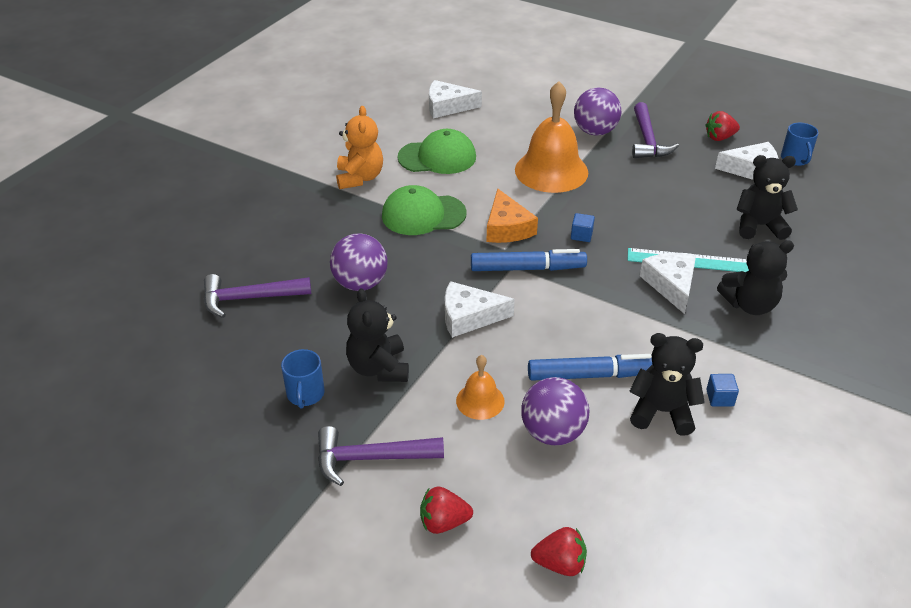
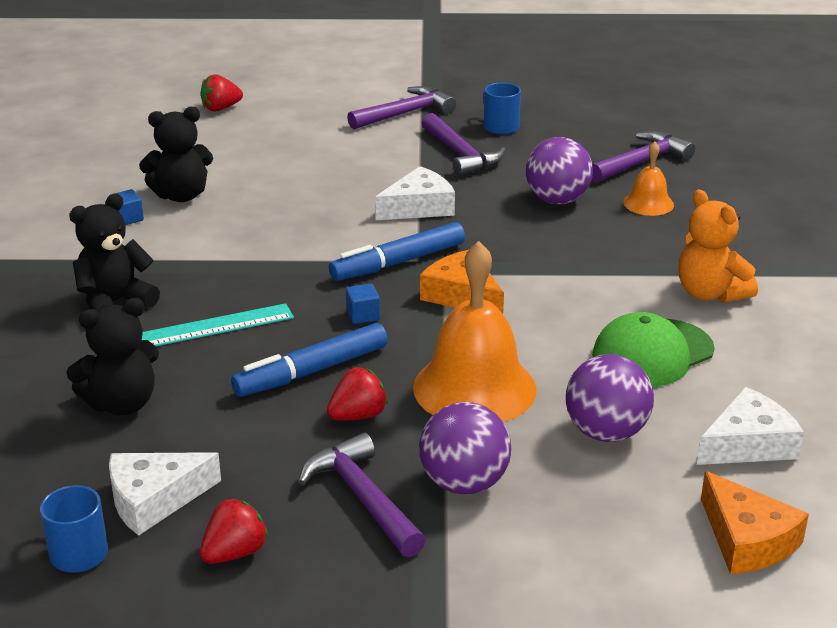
camera: 150 degrees right, 10 degrees down
black teddy bear [346,288,409,382] -> purple hammer [422,113,505,176]
green cap [382,185,467,235] -> none
red strawberry [420,486,473,534] -> red strawberry moved to [327,367,388,421]
orange bell [456,355,505,420] -> orange bell moved to [623,142,674,216]
purple ball [521,377,589,445] -> purple ball moved to [566,354,654,442]
blue marker [528,354,652,381] -> blue marker moved to [231,323,388,397]
white cheese [640,253,696,314] -> none
none -> orange cheese [701,471,809,574]

